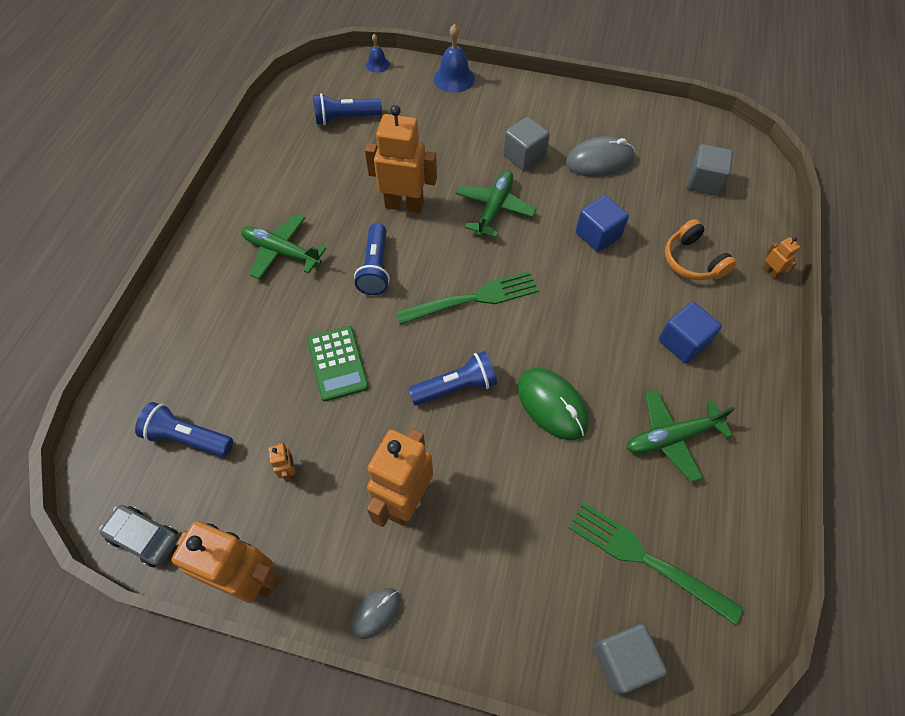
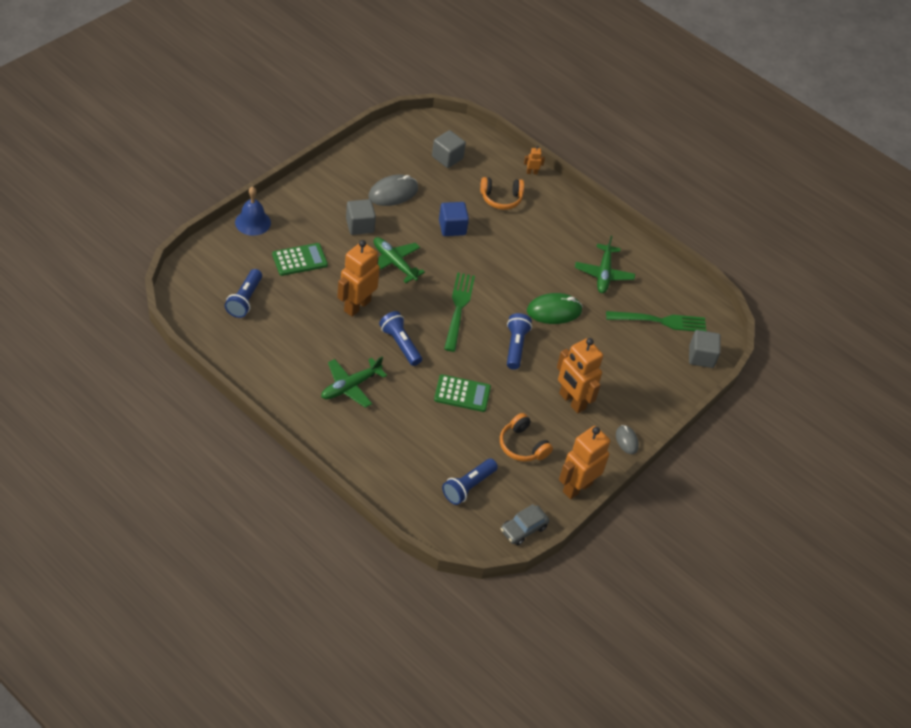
camera: 70 degrees left, 10 degrees down
orange robot [268,442,295,482] -> orange headphones [500,413,553,462]
blue flashlight [354,223,390,295] -> blue flashlight turned 150 degrees counterclockwise [379,311,422,366]
blue bell [366,34,390,73] -> none
grey mouse [566,136,635,177] -> grey mouse turned 45 degrees clockwise [368,175,418,206]
green fork [568,502,743,625] -> green fork turned 150 degrees counterclockwise [606,311,707,331]
blue cube [659,302,722,363] -> none
none -> green calculator [272,243,328,276]

